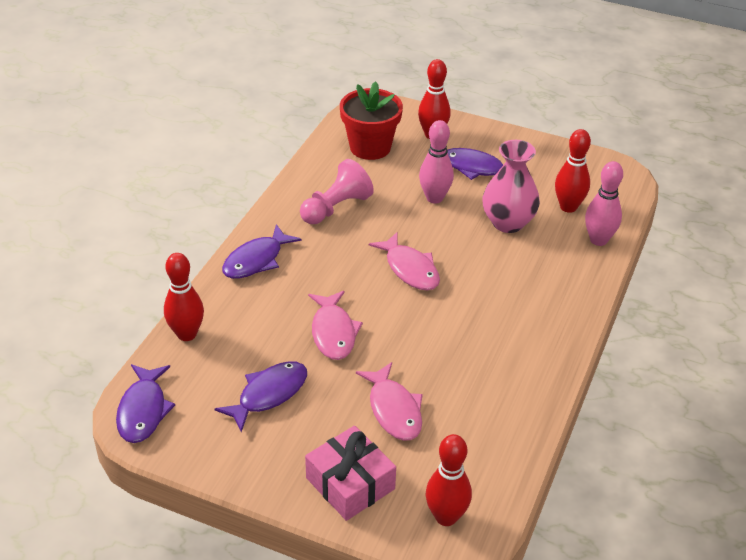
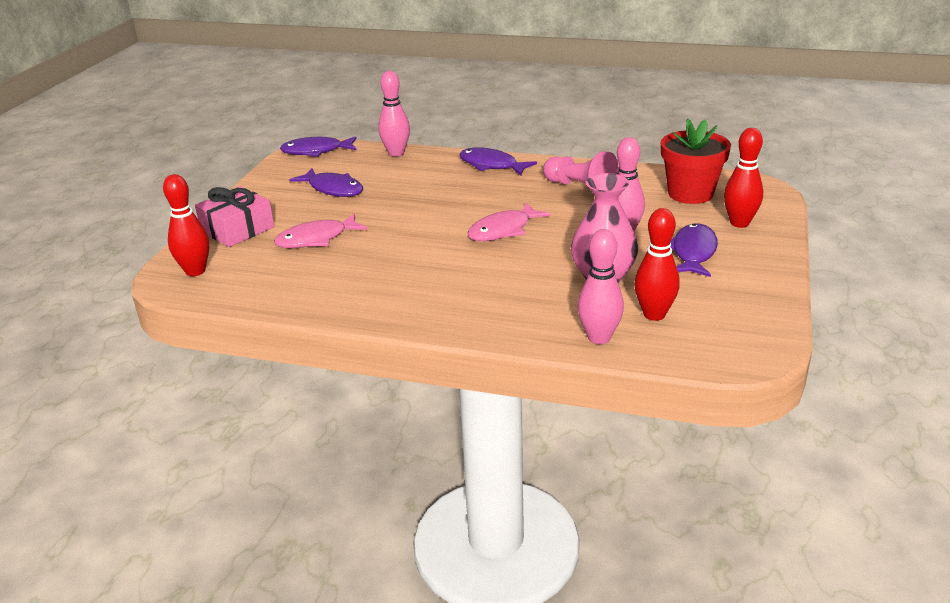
camera: 85 degrees right, 10 degrees down
red bowling pin [164,253,204,341] -> pink bowling pin [378,71,410,157]
pink fish [308,291,363,360] -> none

